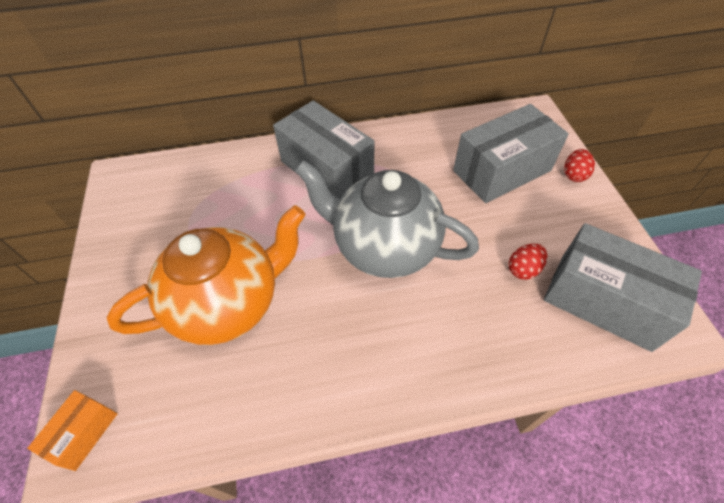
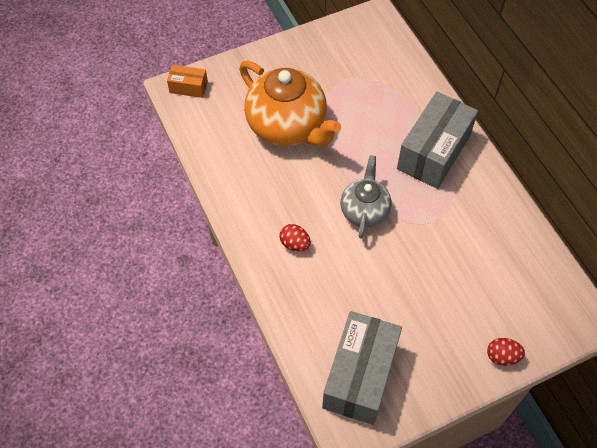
camera: 75 degrees right, 5 degrees up
grey teapot [295,160,479,278] -> grey teapot [341,155,391,239], size x0.59
grey box [453,104,569,203] -> none
red egg [509,244,547,280] -> red egg moved to [279,224,311,251]

